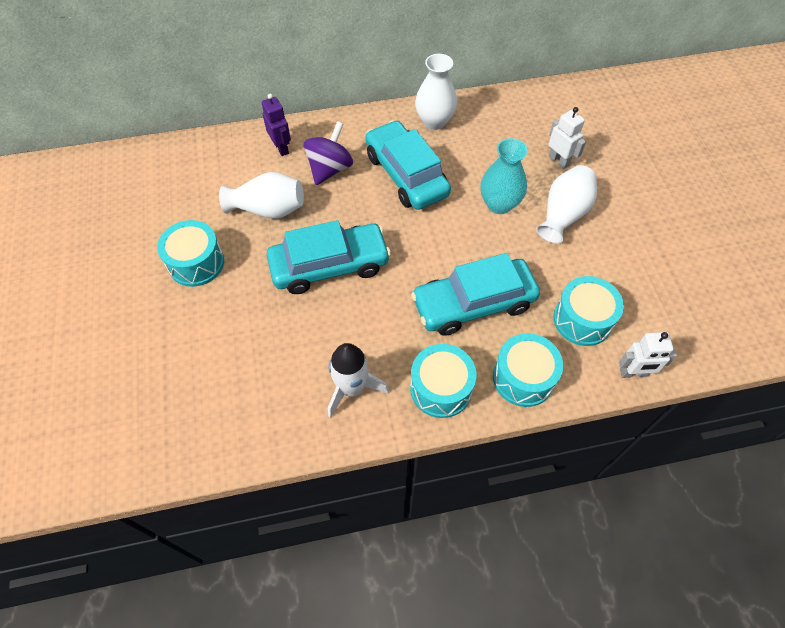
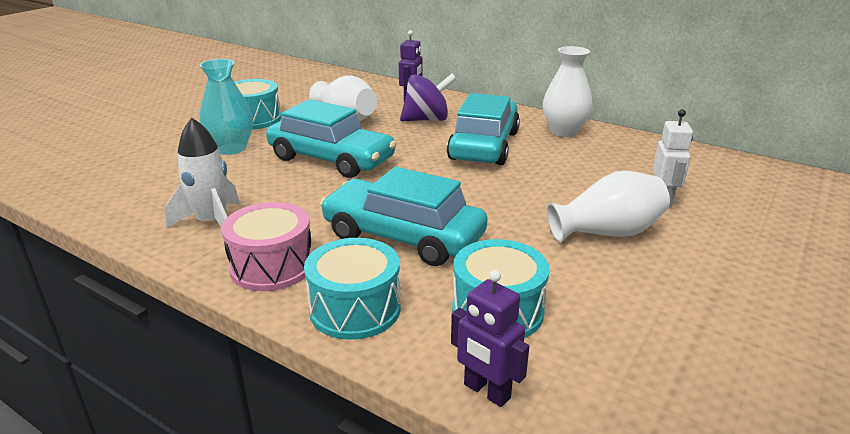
camera: 45 degrees right, 30 degrees down
turquoise drum [410,344,476,418] -> pink drum [221,202,312,291]
turquoise vase [480,138,528,214] -> turquoise vase moved to [199,59,253,155]
white robot [619,332,677,378] -> purple robot [451,270,529,407]

